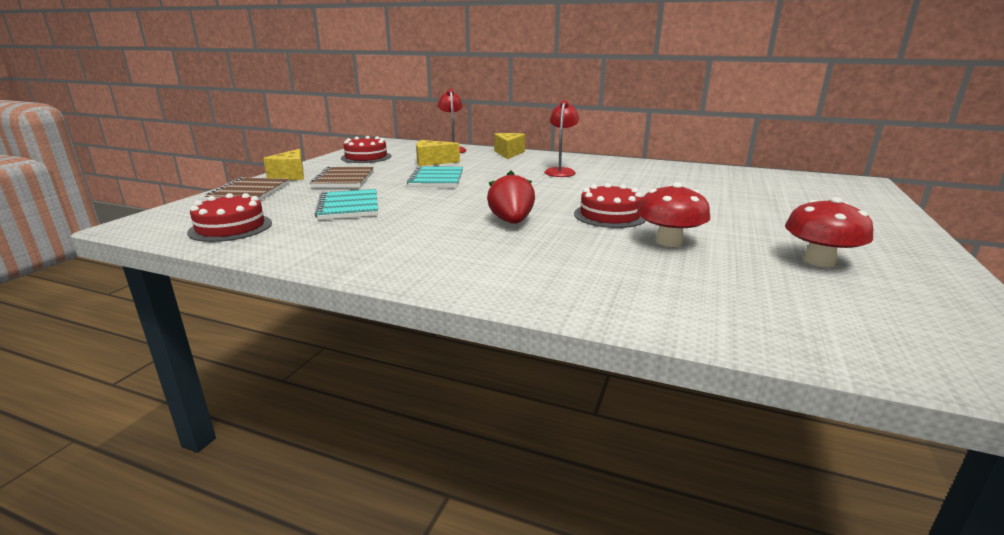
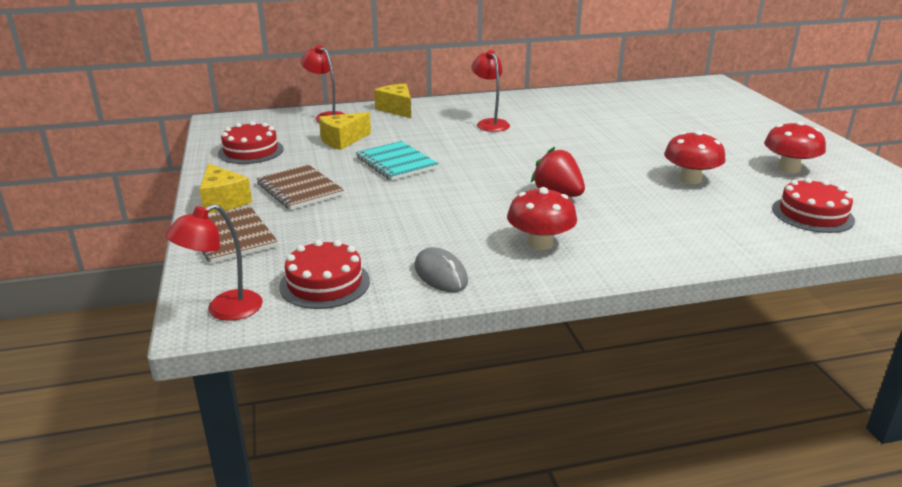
camera: 35 degrees left, 5 degrees up
turquoise notebook [314,189,378,220] -> none
red cake [574,183,646,228] -> red cake moved to [772,178,855,233]
none -> red lamp [165,204,263,321]
none -> grey mouse [414,247,468,292]
none -> red mushroom [507,187,577,250]

